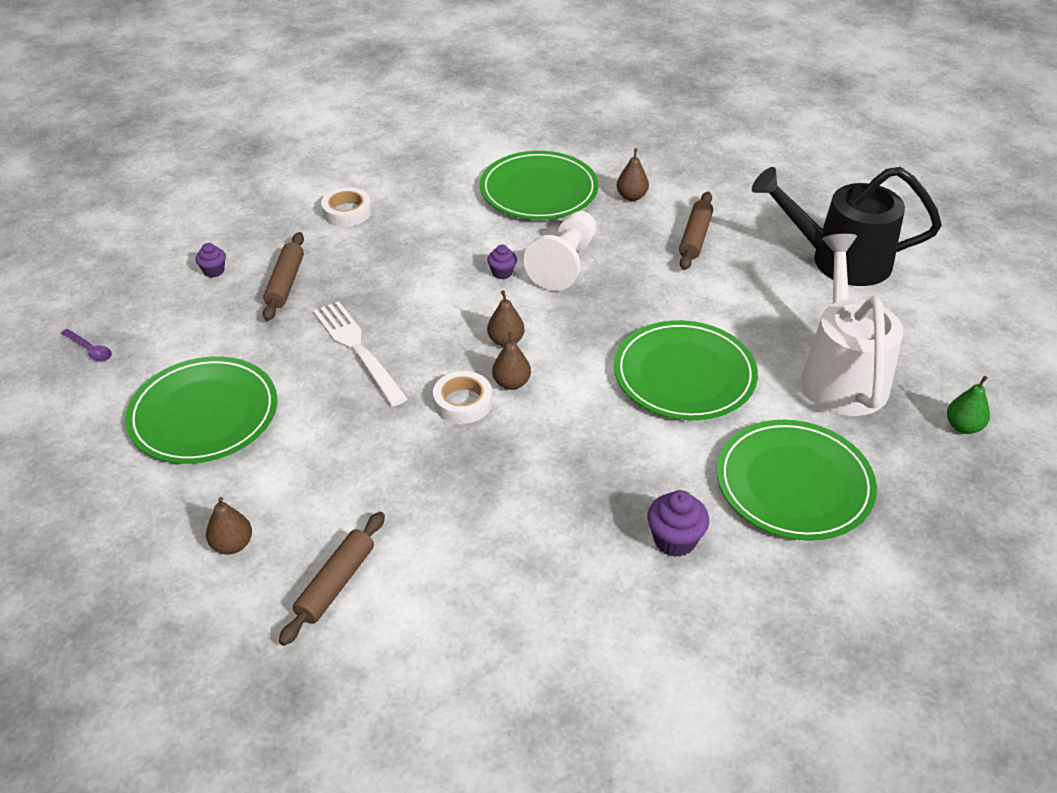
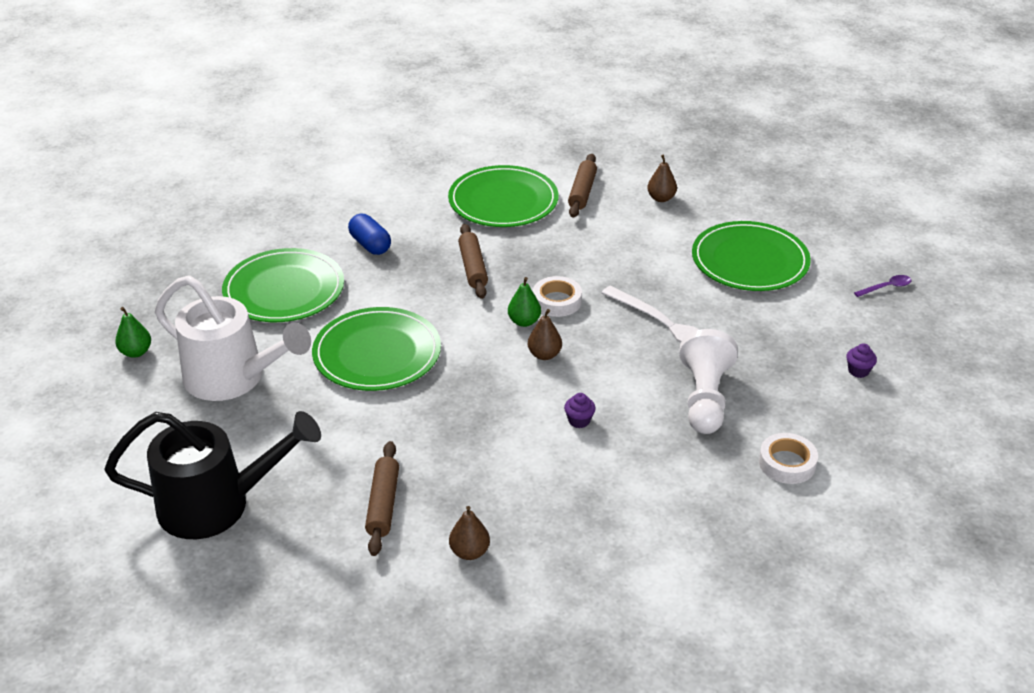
camera: 165 degrees right, 5 degrees down
purple spoon [61,329,112,362] -> purple spoon turned 135 degrees clockwise [854,275,911,297]
brown rolling pin [263,232,304,321] -> brown rolling pin moved to [458,224,488,299]
green plate [480,151,599,220] -> green plate moved to [448,165,559,227]
brown pear [492,332,531,390] -> green pear [508,277,541,327]
white pawn [523,211,597,291] -> white pawn moved to [679,329,738,434]
purple cupcake [647,490,709,557] -> blue capsule [348,214,391,255]
white watering can [801,234,903,416] -> white watering can turned 45 degrees counterclockwise [155,275,311,401]

